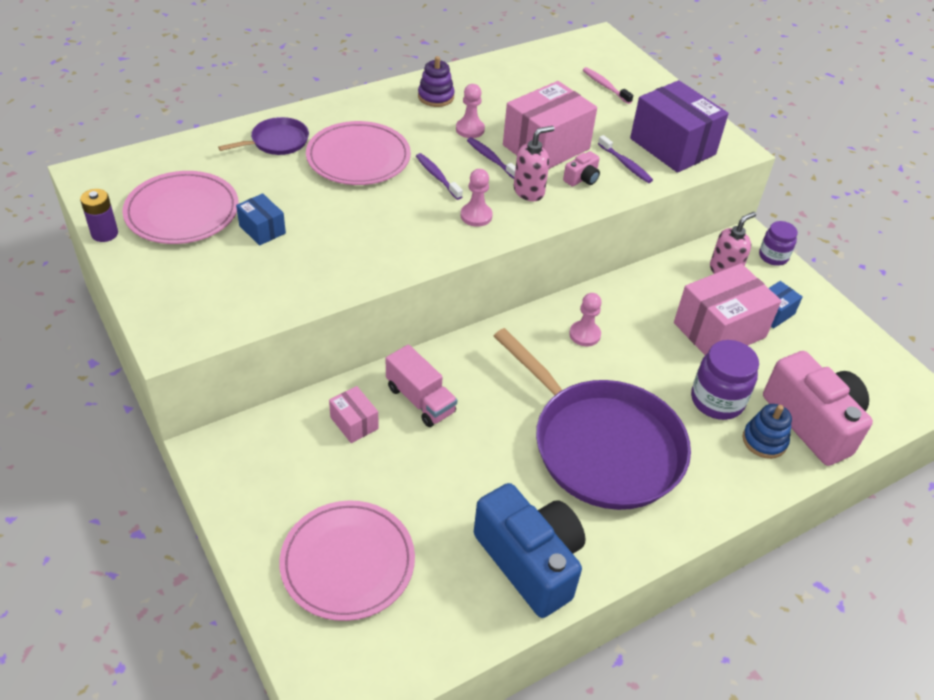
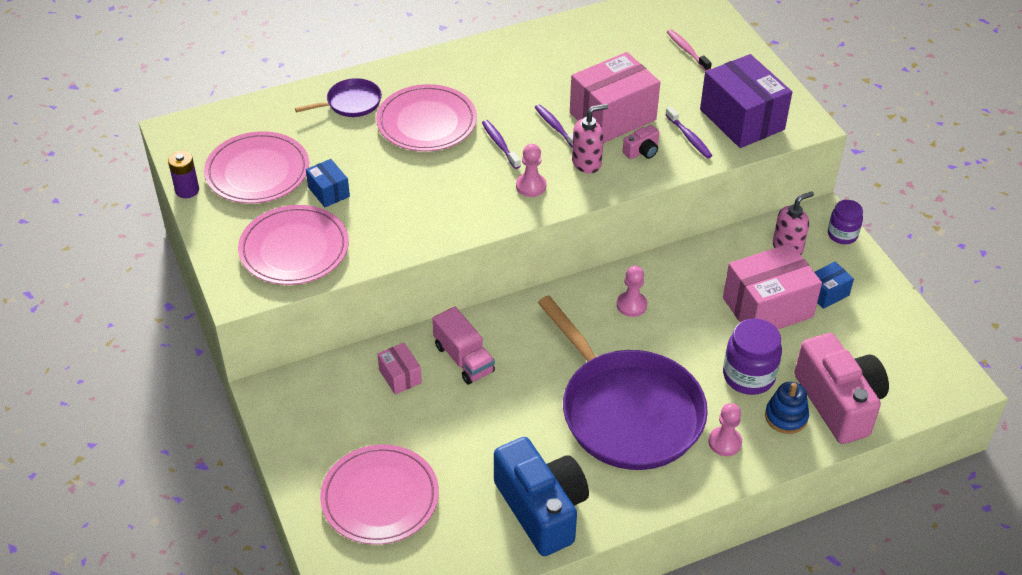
camera: 10 degrees right, 0 degrees up
purple stacking toy [418,56,455,107] -> none
pink pawn [456,84,485,138] -> pink pawn moved to [709,403,742,456]
none -> pink plate [238,205,349,285]

